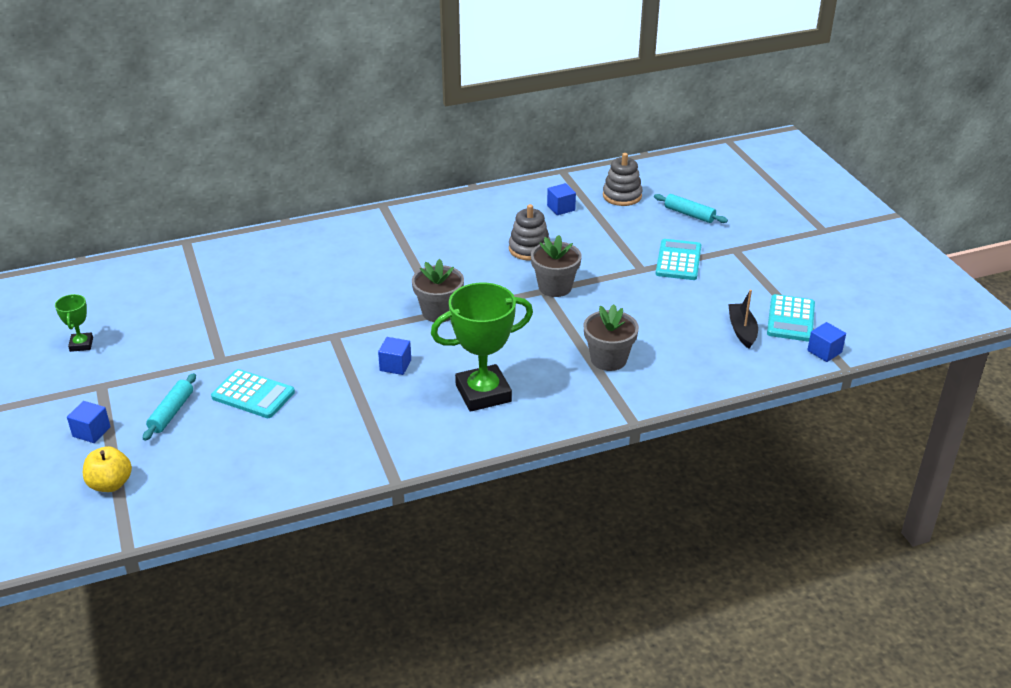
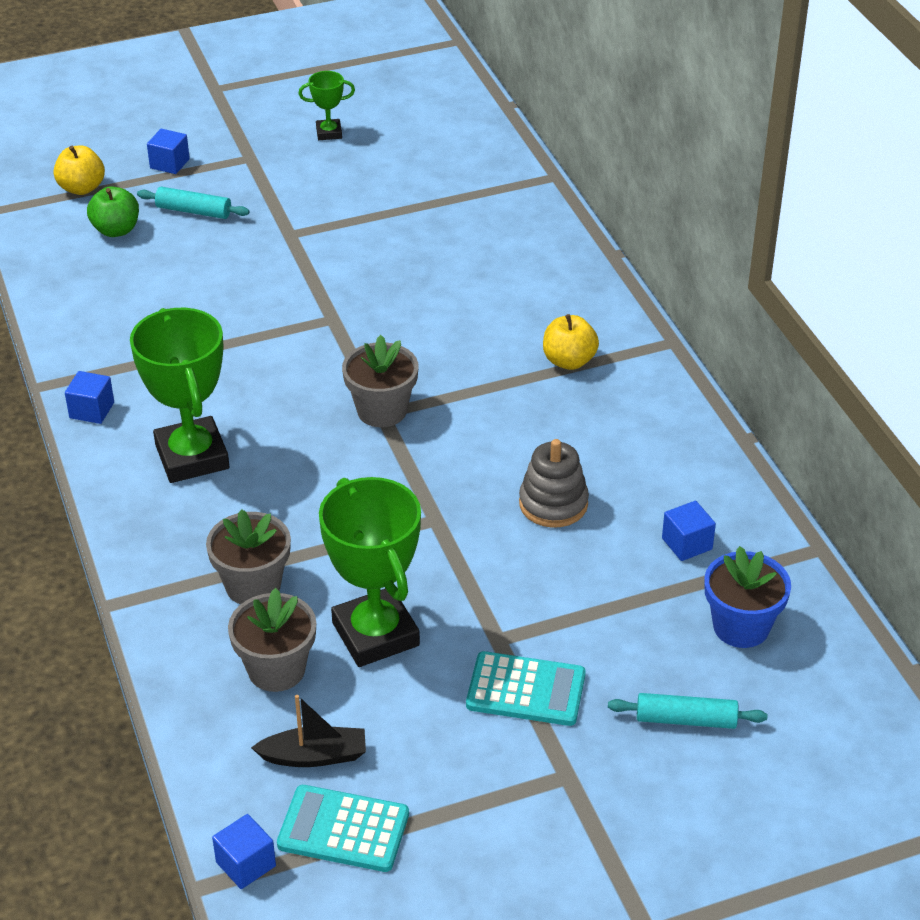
camera: 90 degrees right, 5 degrees up
turquoise calculator [211,369,295,418] -> none
blue cube [378,337,411,375] -> blue cube moved to [65,371,114,424]
grey flower pot [531,235,582,297] -> grey flower pot moved to [228,588,316,692]
grey stacking toy [603,153,642,206] -> blue flower pot [704,546,791,648]
turquoise rolling pin [654,194,728,223] -> turquoise rolling pin turned 60 degrees clockwise [608,693,767,729]
none -> green apple [87,186,139,237]
none -> green trophy [319,477,421,667]
none -> yellow apple [543,314,599,370]

